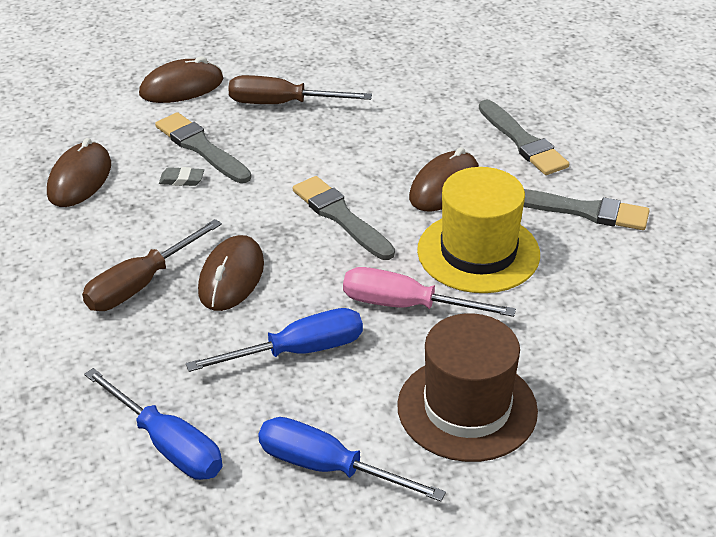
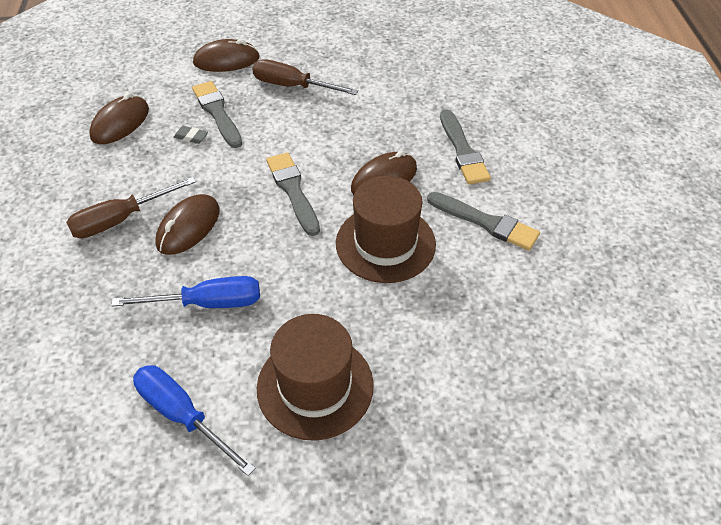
camera: 15 degrees right, 10 degrees up
blue screwdriver [84,368,223,480] -> none
pink screwdriver [343,267,516,317] -> none
yellow hat [417,167,540,293] -> brown hat [336,176,436,283]

